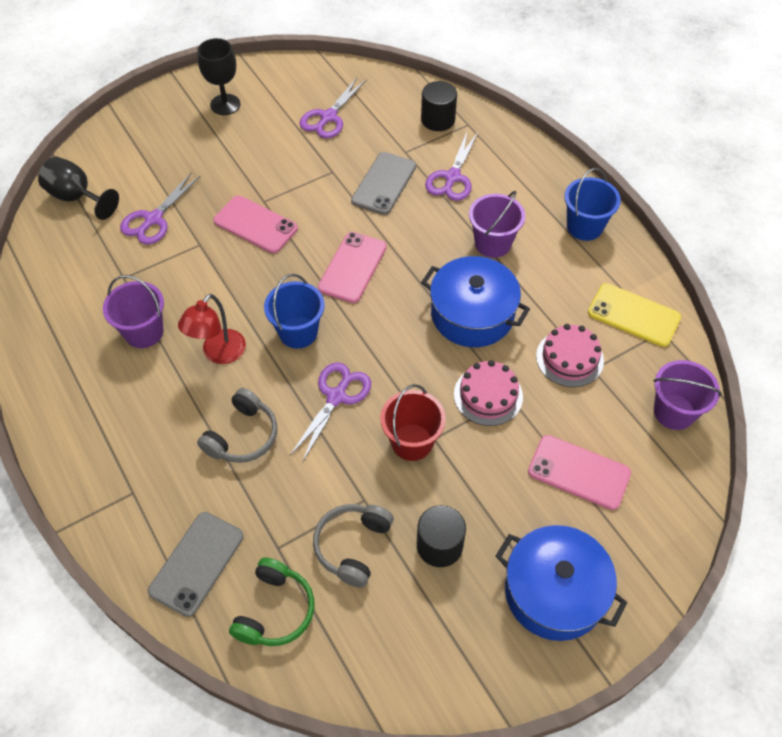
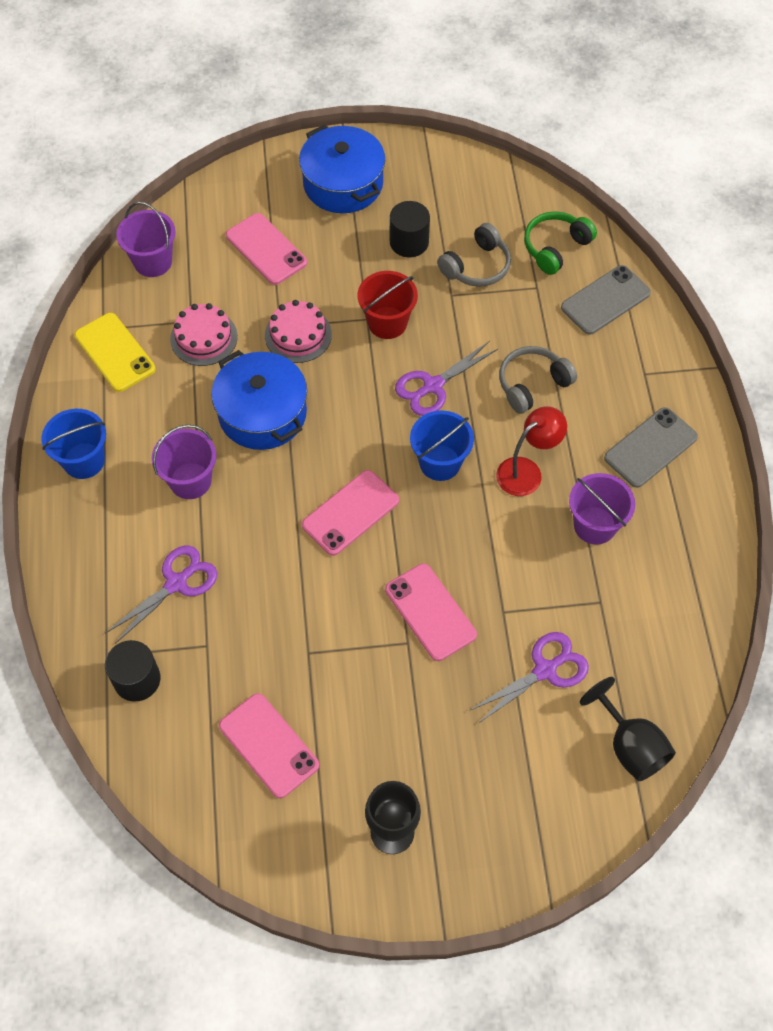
camera: 155 degrees left, 5 degrees up
purple scissors [299,78,366,139] -> pink phone [219,693,319,798]
grey phone [351,152,416,215] -> grey phone moved to [604,407,698,488]

